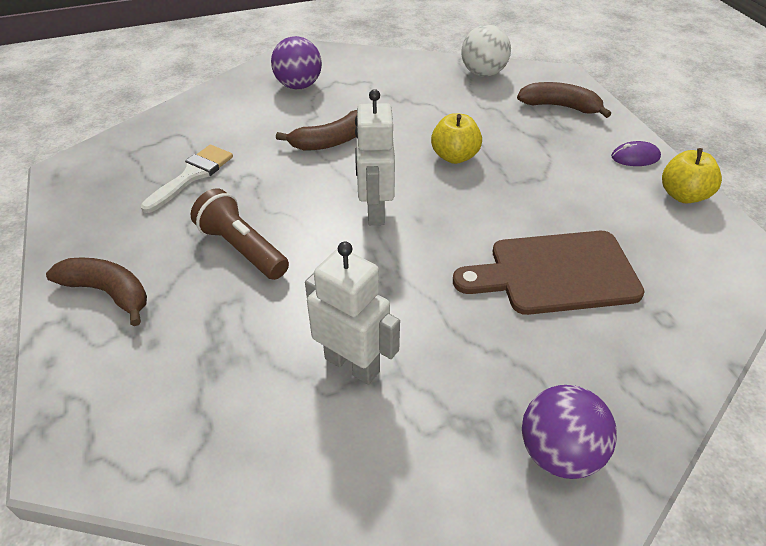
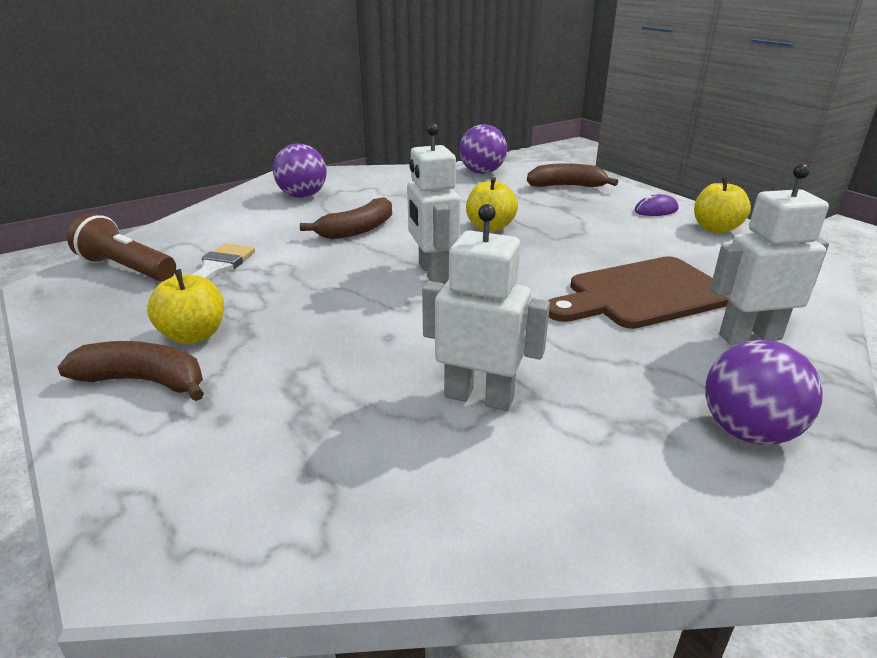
camera: 15 degrees left, 15 degrees down
brown flashlight [191,188,289,280] -> brown flashlight moved to [67,214,176,281]
white ball [462,25,511,77] -> purple ball [459,124,507,174]
none -> yellow apple [147,269,224,344]
none -> white robot [710,164,829,345]

